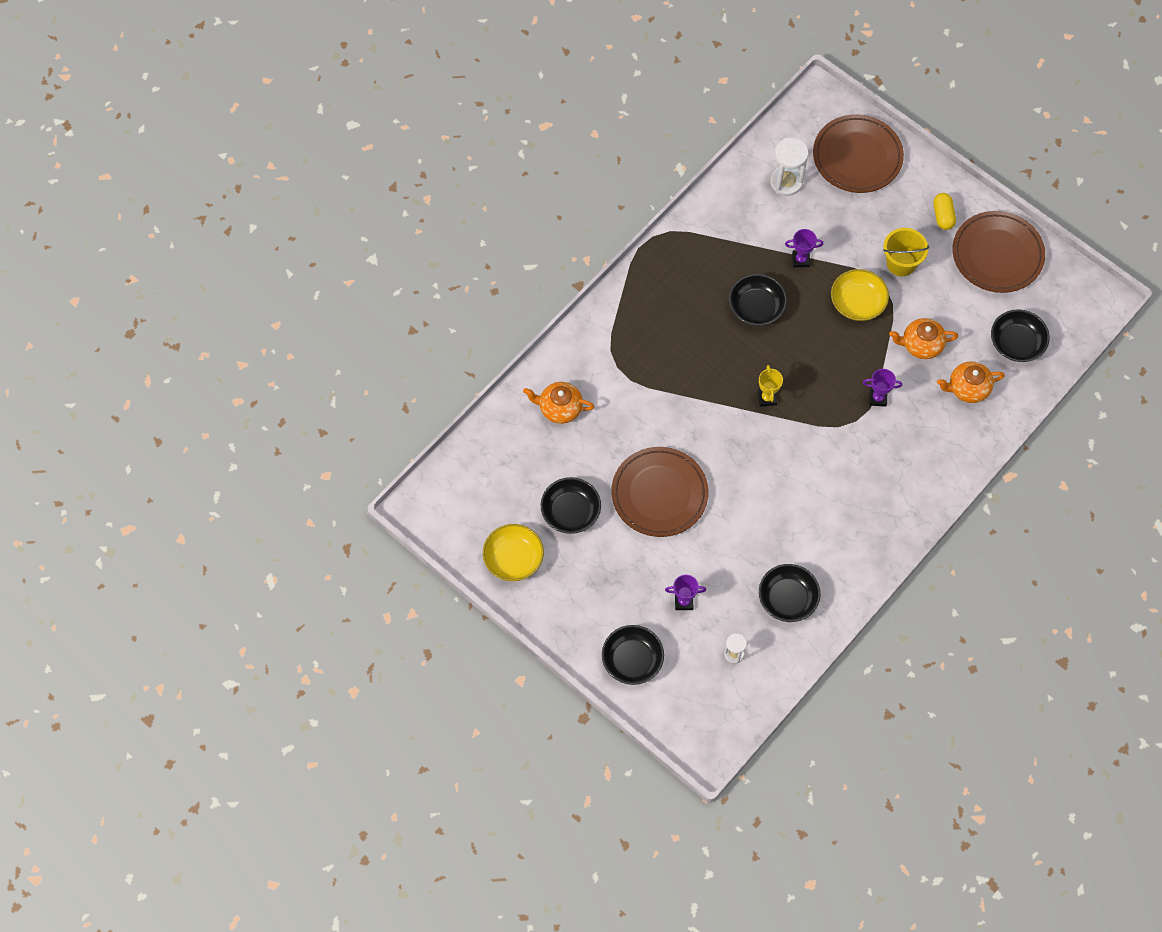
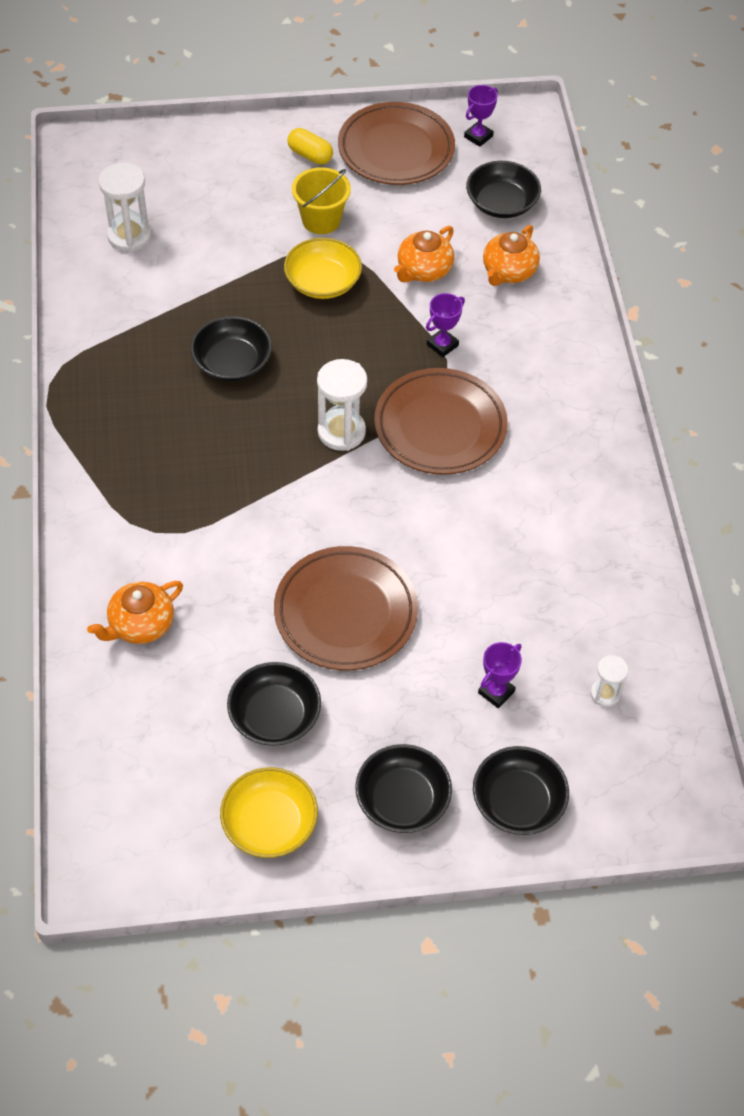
camera: 50 degrees left, 10 degrees down
yellow trophy [758,365,783,407] -> white hourglass [317,359,367,451]
black bowl [759,564,820,622] -> black bowl moved to [355,744,452,833]
purple trophy [785,229,823,267] -> purple trophy moved to [464,85,498,147]
brown plate [813,114,904,193] -> brown plate moved to [374,368,508,475]

